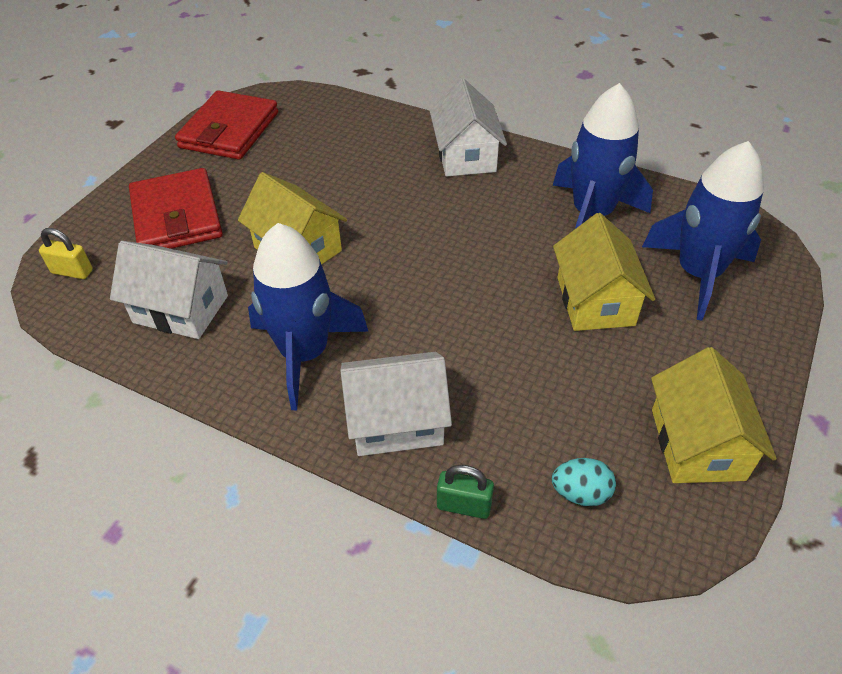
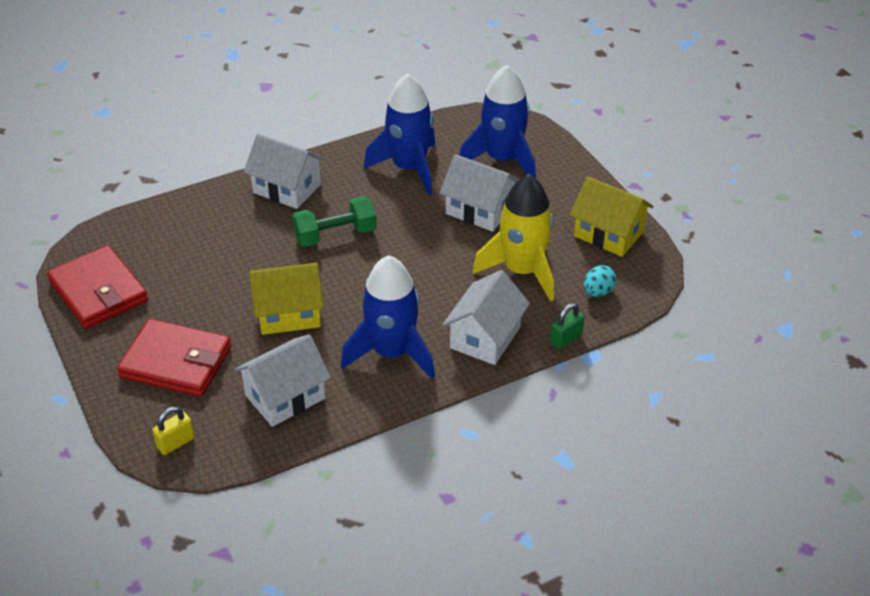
camera: 55 degrees left, 5 degrees down
yellow house [553,213,655,331] -> white house [440,154,519,232]
none -> green dumbbell [292,196,377,247]
none -> yellow rocket [473,174,554,301]

